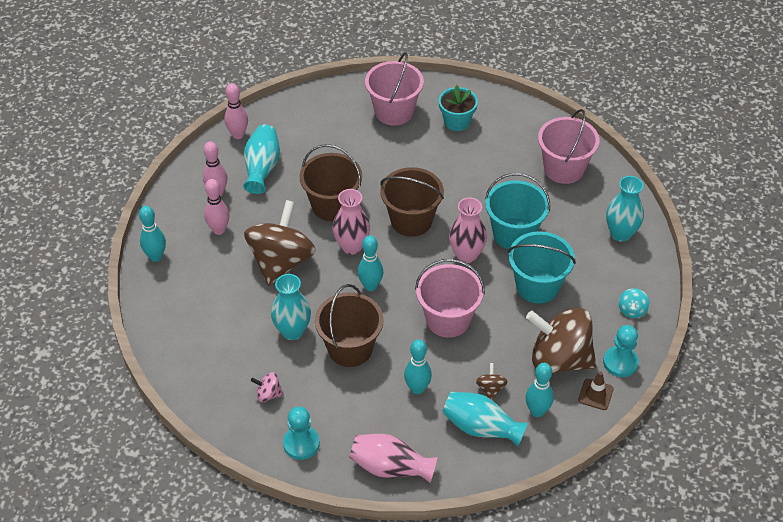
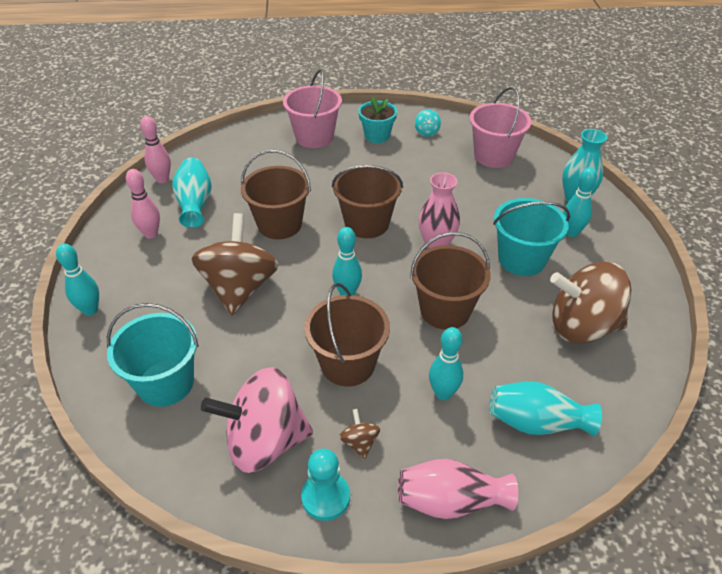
camera: 15 degrees left, 5 degrees down
pink bowling pin [204,179,229,235] -> none
pink spinning top [251,372,284,402] -> pink spinning top [201,367,313,473], size x2.45
turquoise vase [271,274,311,340] -> none
pink vase [332,189,370,255] -> none
pink bucket [415,259,485,338] -> brown bucket [410,232,490,330]
brown spinning top [476,363,508,401] -> brown spinning top moved to [339,409,380,459]
turquoise bucket [485,173,550,249] -> turquoise bucket moved to [107,303,199,407]
turquoise bowling pin [526,363,554,417] -> turquoise bowling pin moved to [563,167,597,237]
brown traffic cone [578,372,614,410] -> none
turquoise pawn [603,325,639,377] -> none
turquoise spinning top [619,288,650,318] -> turquoise spinning top moved to [415,109,441,137]

